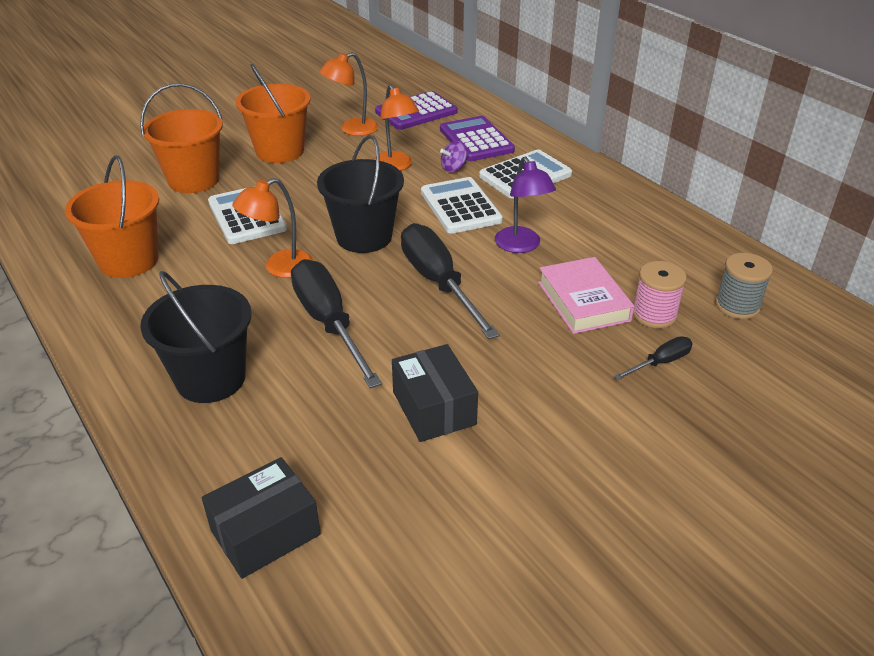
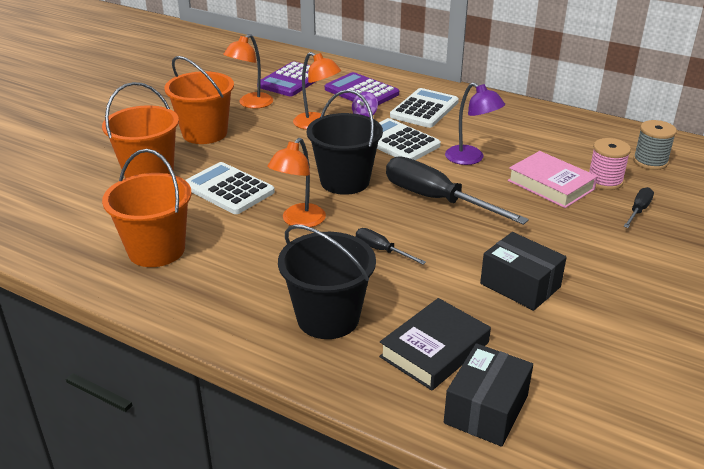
camera: 25 degrees left, 5 degrees down
black screwdriver [291,259,382,388] -> black screwdriver [356,228,426,265], size x0.47
none -> black book [379,298,491,391]

